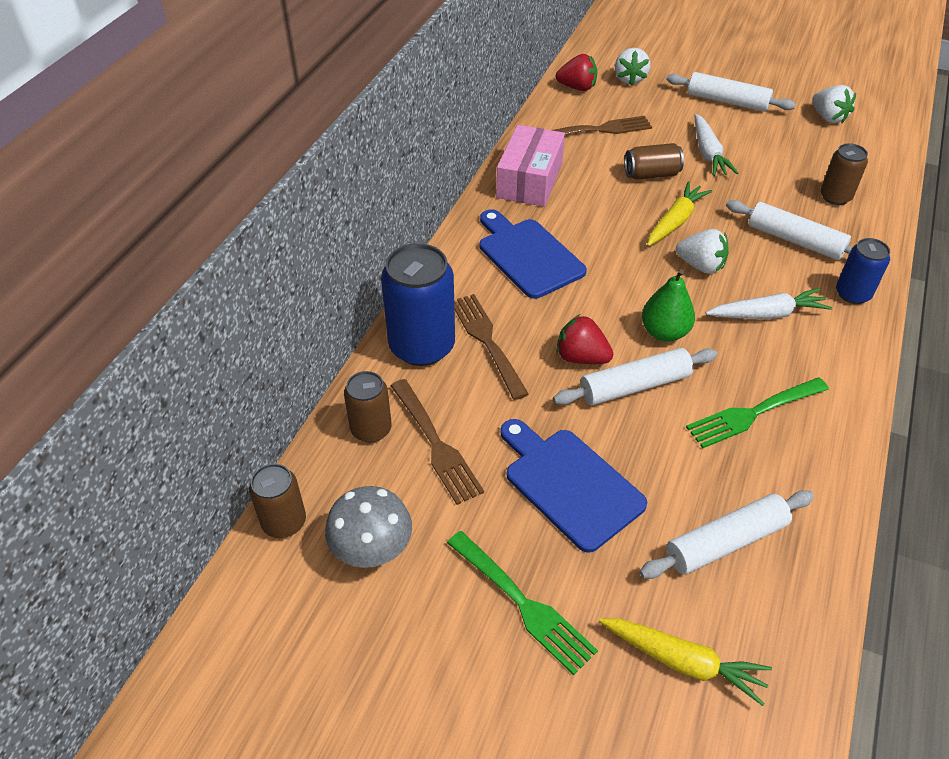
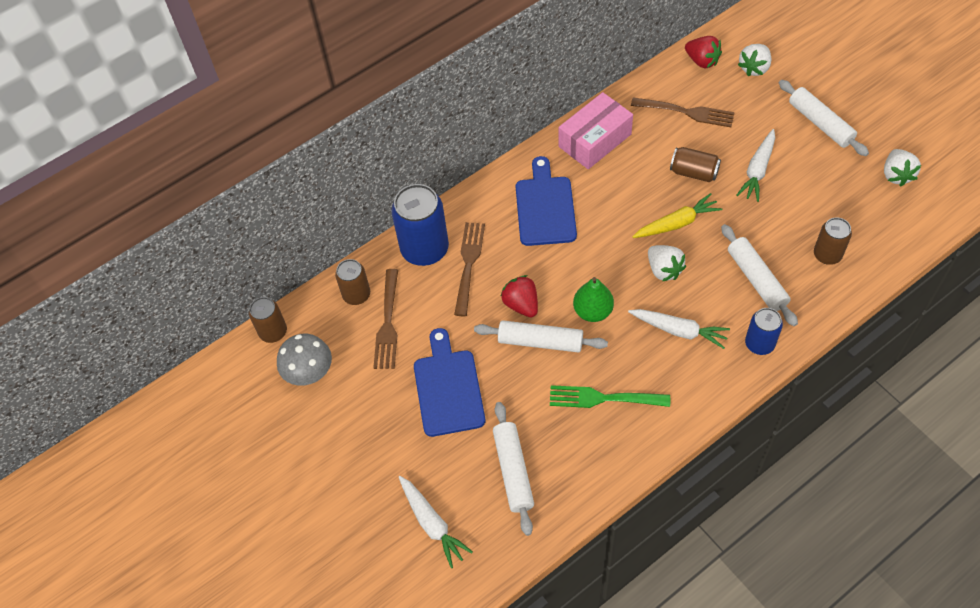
camera: 35 degrees right, 10 degrees up
green fork [447,531,598,675] -> none
yellow carrot [599,618,772,706] -> white carrot [399,476,473,568]
white rolling pin [640,490,814,579] -> white rolling pin turned 75 degrees clockwise [493,402,534,536]

